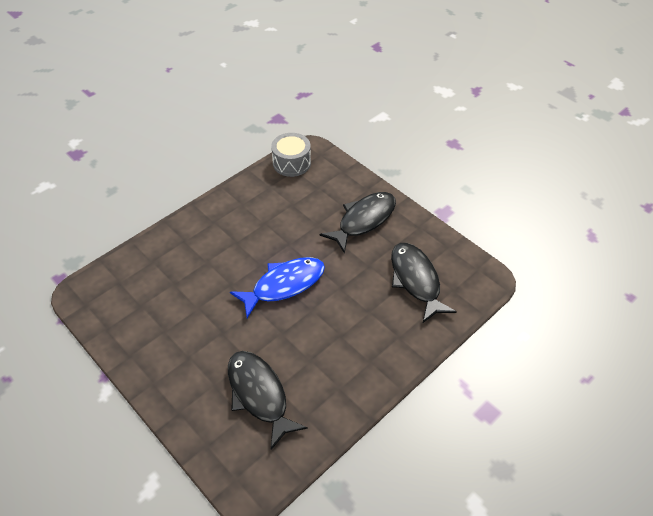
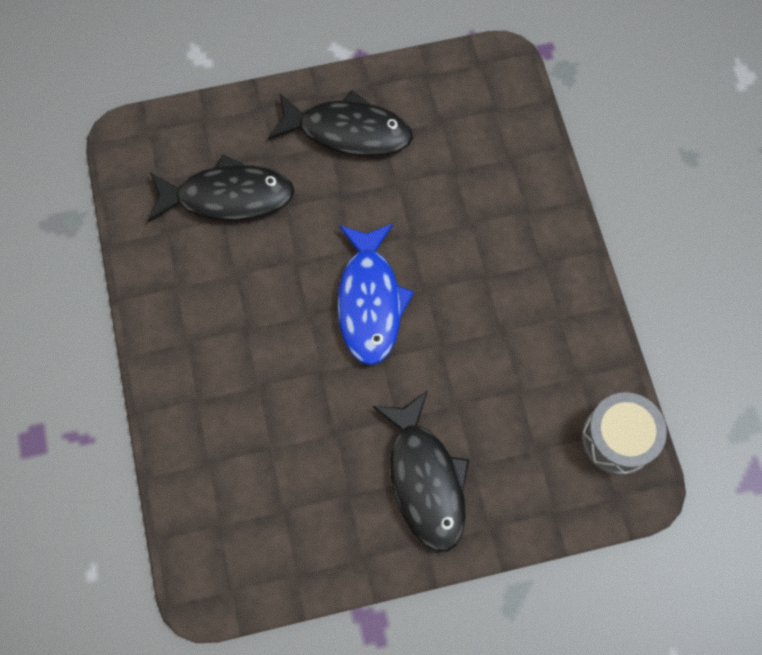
camera: 120 degrees right, 20 degrees up
black fish [391,243,457,323] -> black fish moved to [268,90,413,156]

